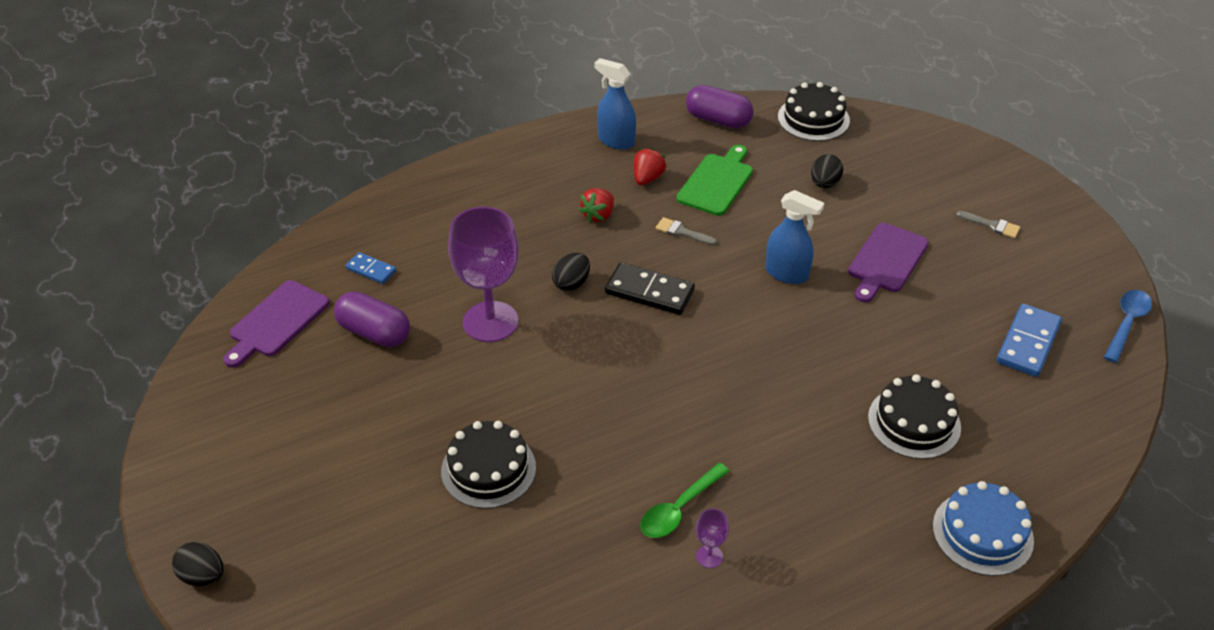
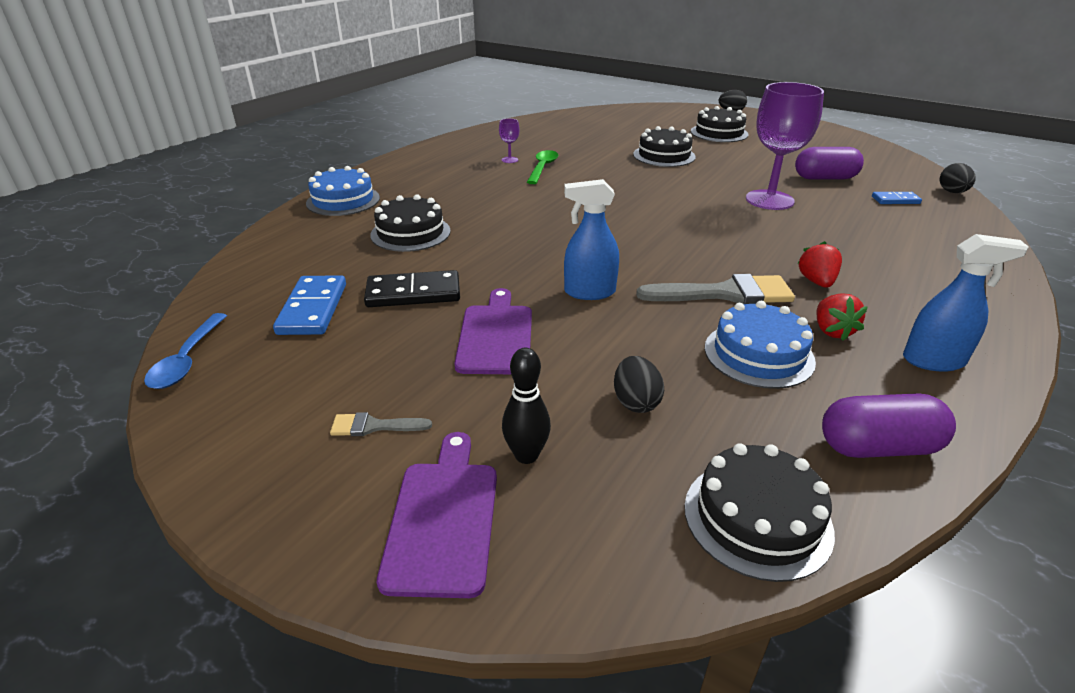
camera: 150 degrees right, 10 degrees down
purple cutting board [224,280,330,368] -> purple cutting board moved to [377,432,497,598]
black egg [552,253,590,291] -> black egg moved to [940,163,976,193]
black domino [605,262,695,315] -> black domino moved to [364,270,460,307]
grey brush [656,217,717,245] -> grey brush [636,274,795,304], size x2.04
green cutting board [676,145,753,216] -> blue cake [705,301,816,389]
none -> black bowling pin [502,348,551,464]
none -> black cake [691,106,749,142]

